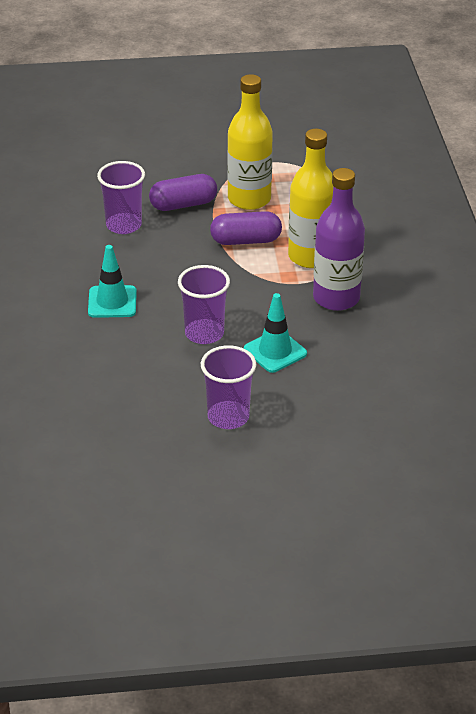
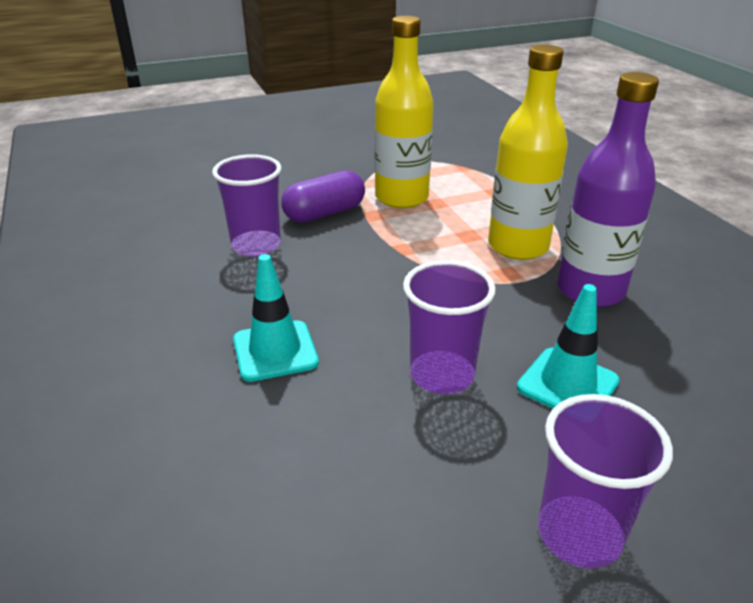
camera: 15 degrees left, 5 degrees down
purple capsule [210,211,282,245] -> none

